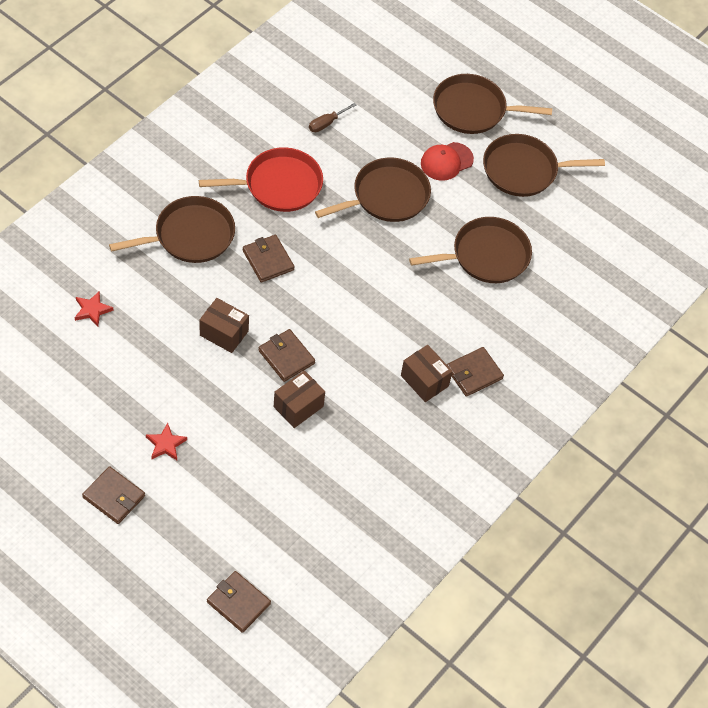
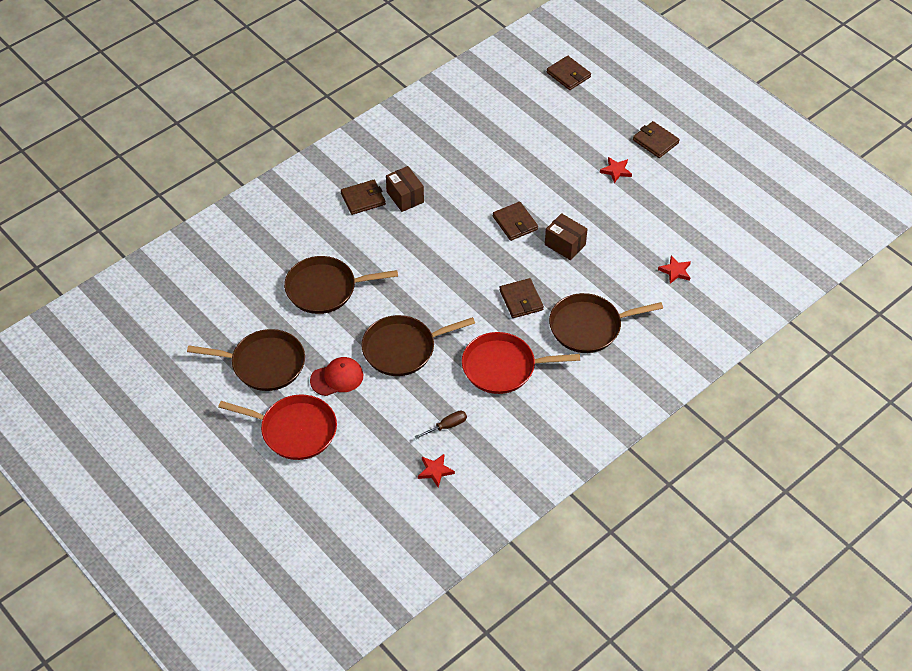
camera: 165 degrees left, 5 degrees down
brown box [274,370,325,428] -> none
brown pan [433,74,552,134] -> red pan [218,395,337,460]
none -> red star [418,454,455,487]

